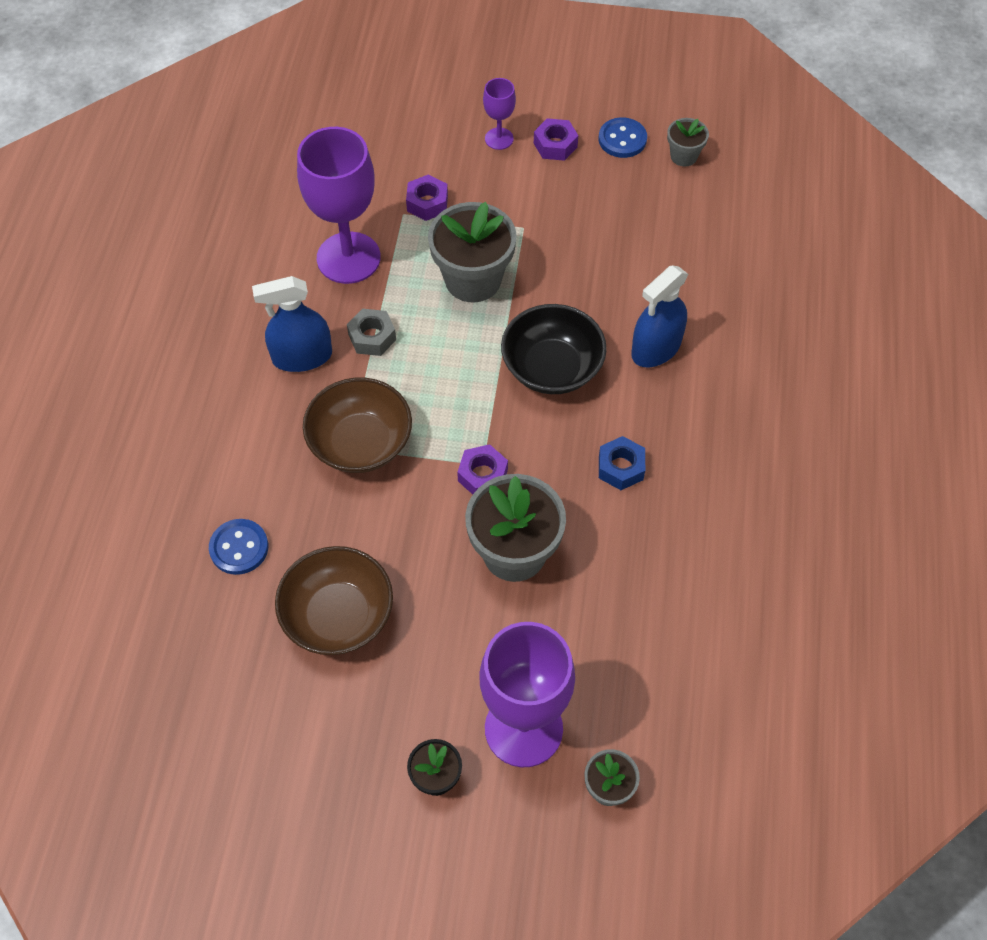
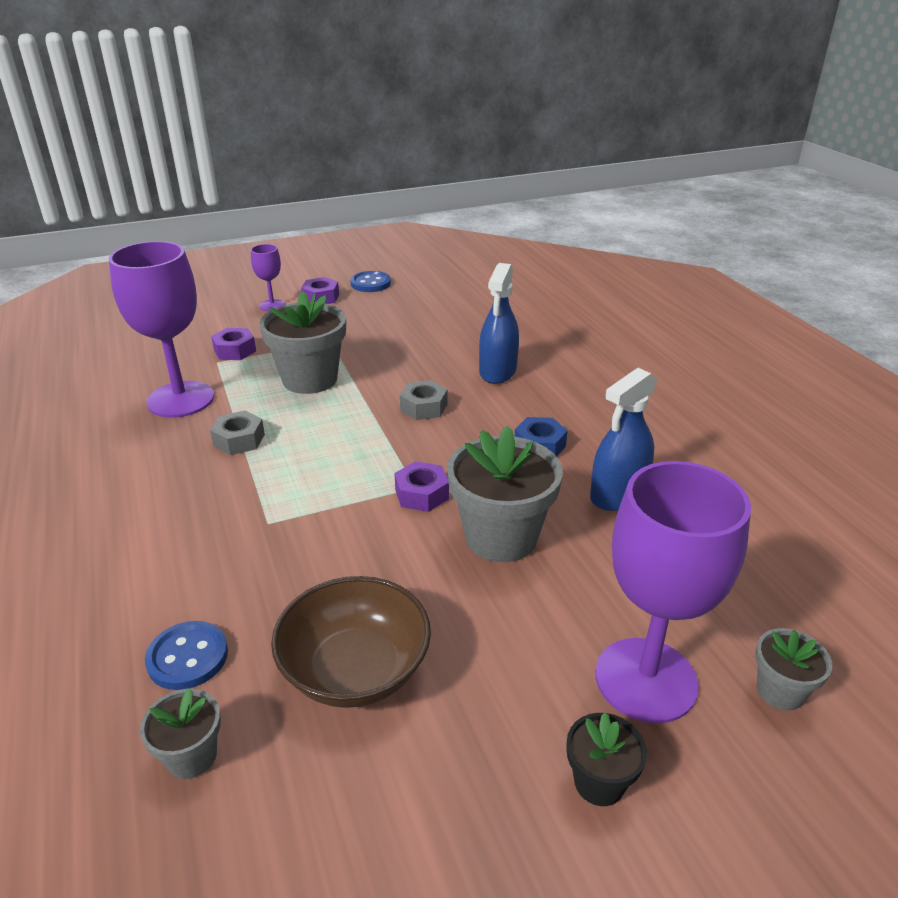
camera: 30 degrees left, 25 degrees down
blue spray bottle [252,276,332,372] -> blue spray bottle moved to [590,368,657,511]
brown bowl [303,378,412,473] -> none
black bowl [501,304,607,394] -> grey nut [400,380,447,420]
grey flower pot [667,118,709,166] -> grey flower pot moved to [140,688,221,779]

